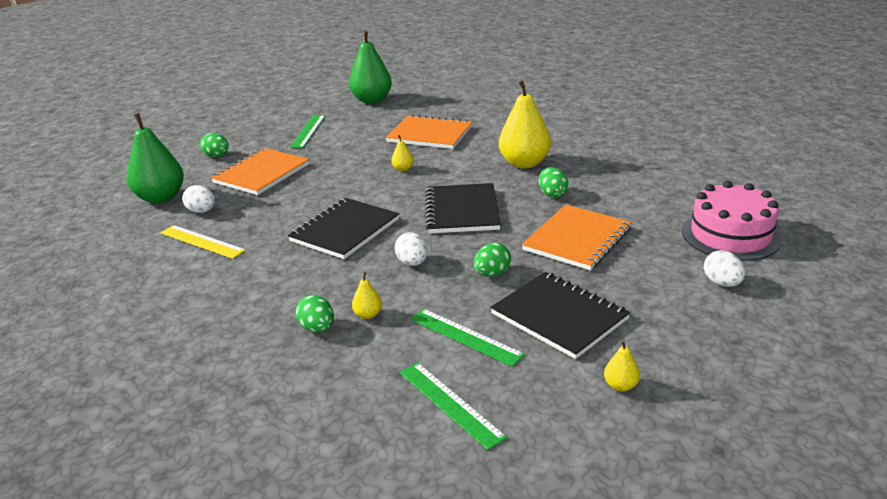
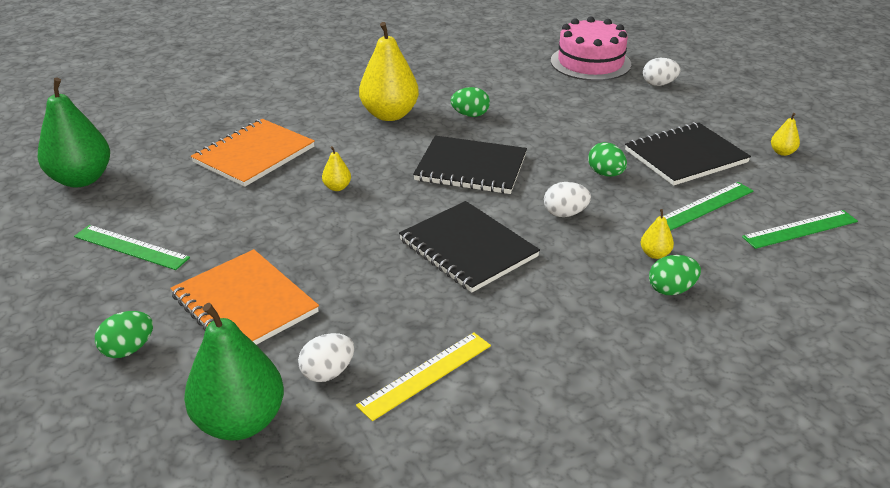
camera: 75 degrees left, 5 degrees up
orange notebook [522,205,632,271] -> none

